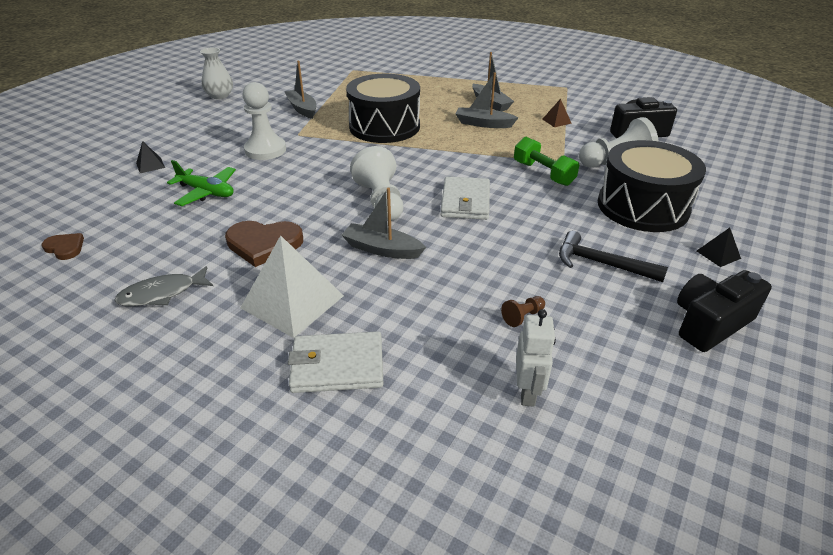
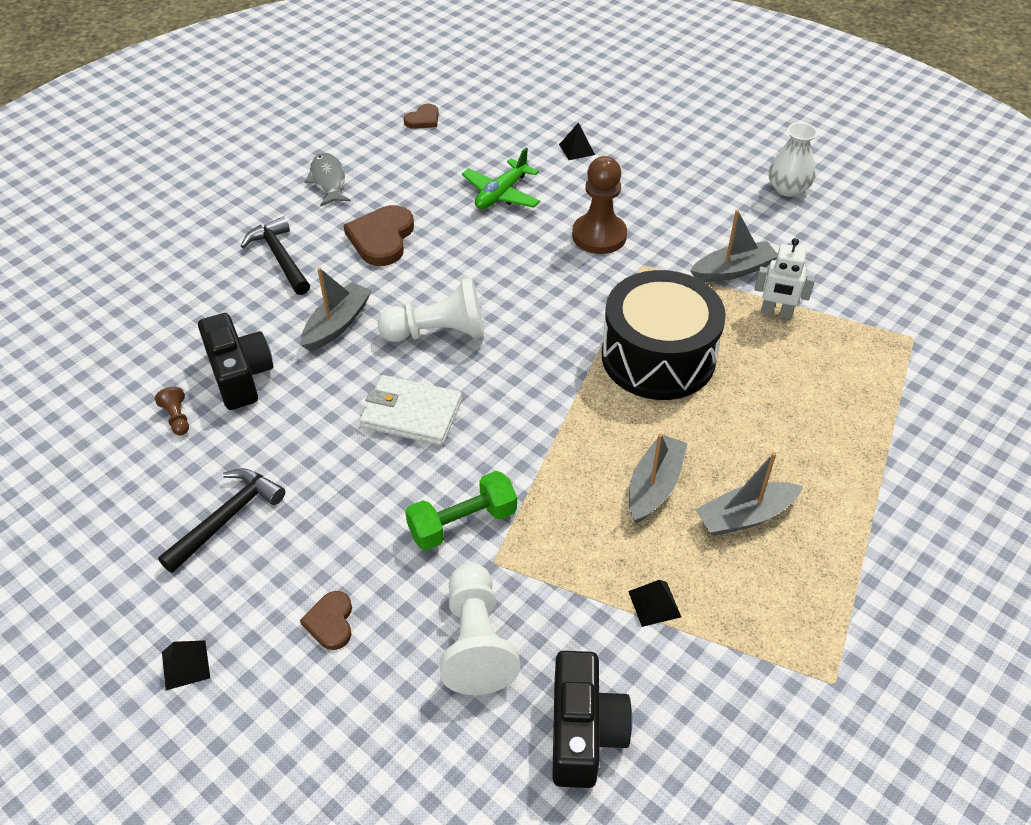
camera: 100 degrees right, 10 degrees up
white pyramid [241,235,344,338] -> black hammer [241,216,310,295]
white pawn [242,82,286,160] -> brown pawn [572,156,627,254]
white wallet [288,331,384,393] -> none
white robot [516,309,556,407] -> white robot moved to [754,238,815,319]
brown pyramid [542,99,572,127] -> black pyramid [628,580,681,627]
black drum [598,140,706,232] -> brown heart [300,591,352,650]
black camera [677,270,772,352] -> black camera moved to [198,313,273,410]

